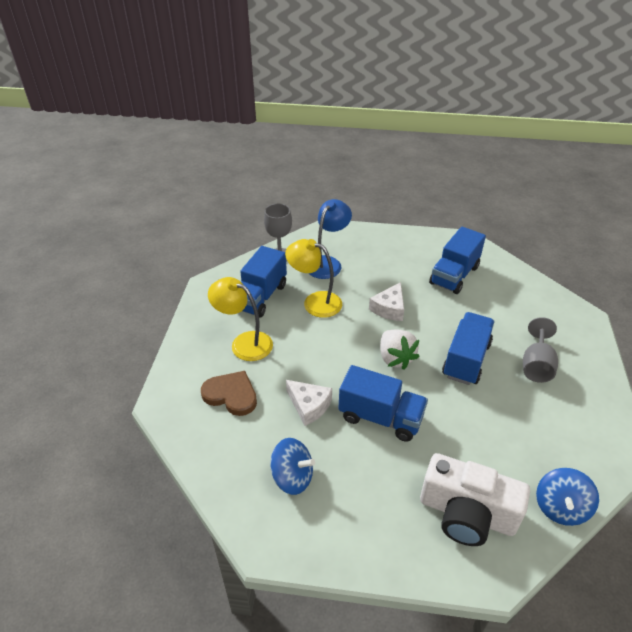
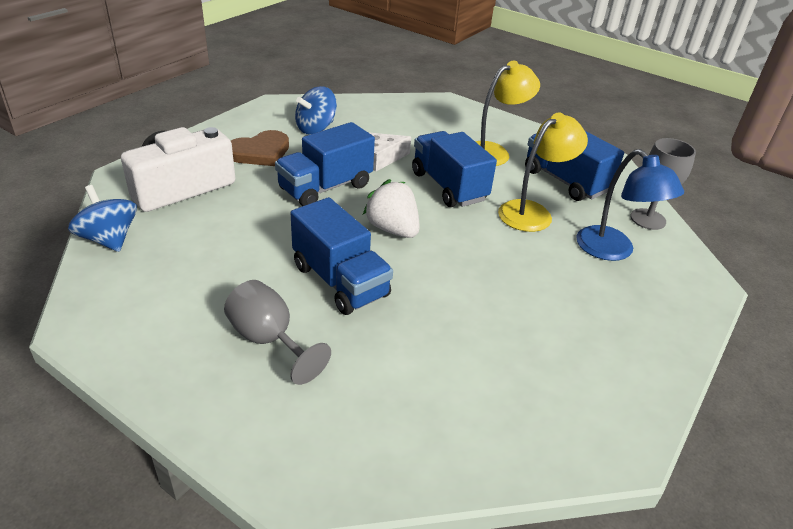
camera: 115 degrees right, 5 degrees down
brown heart [201,371,257,416] -> brown heart moved to [231,130,289,166]
white cheese [369,282,404,321] -> none
white strawberry [380,329,419,370] -> white strawberry turned 45 degrees clockwise [363,179,420,238]
blue truck [429,227,486,294] -> blue truck moved to [412,131,497,207]

